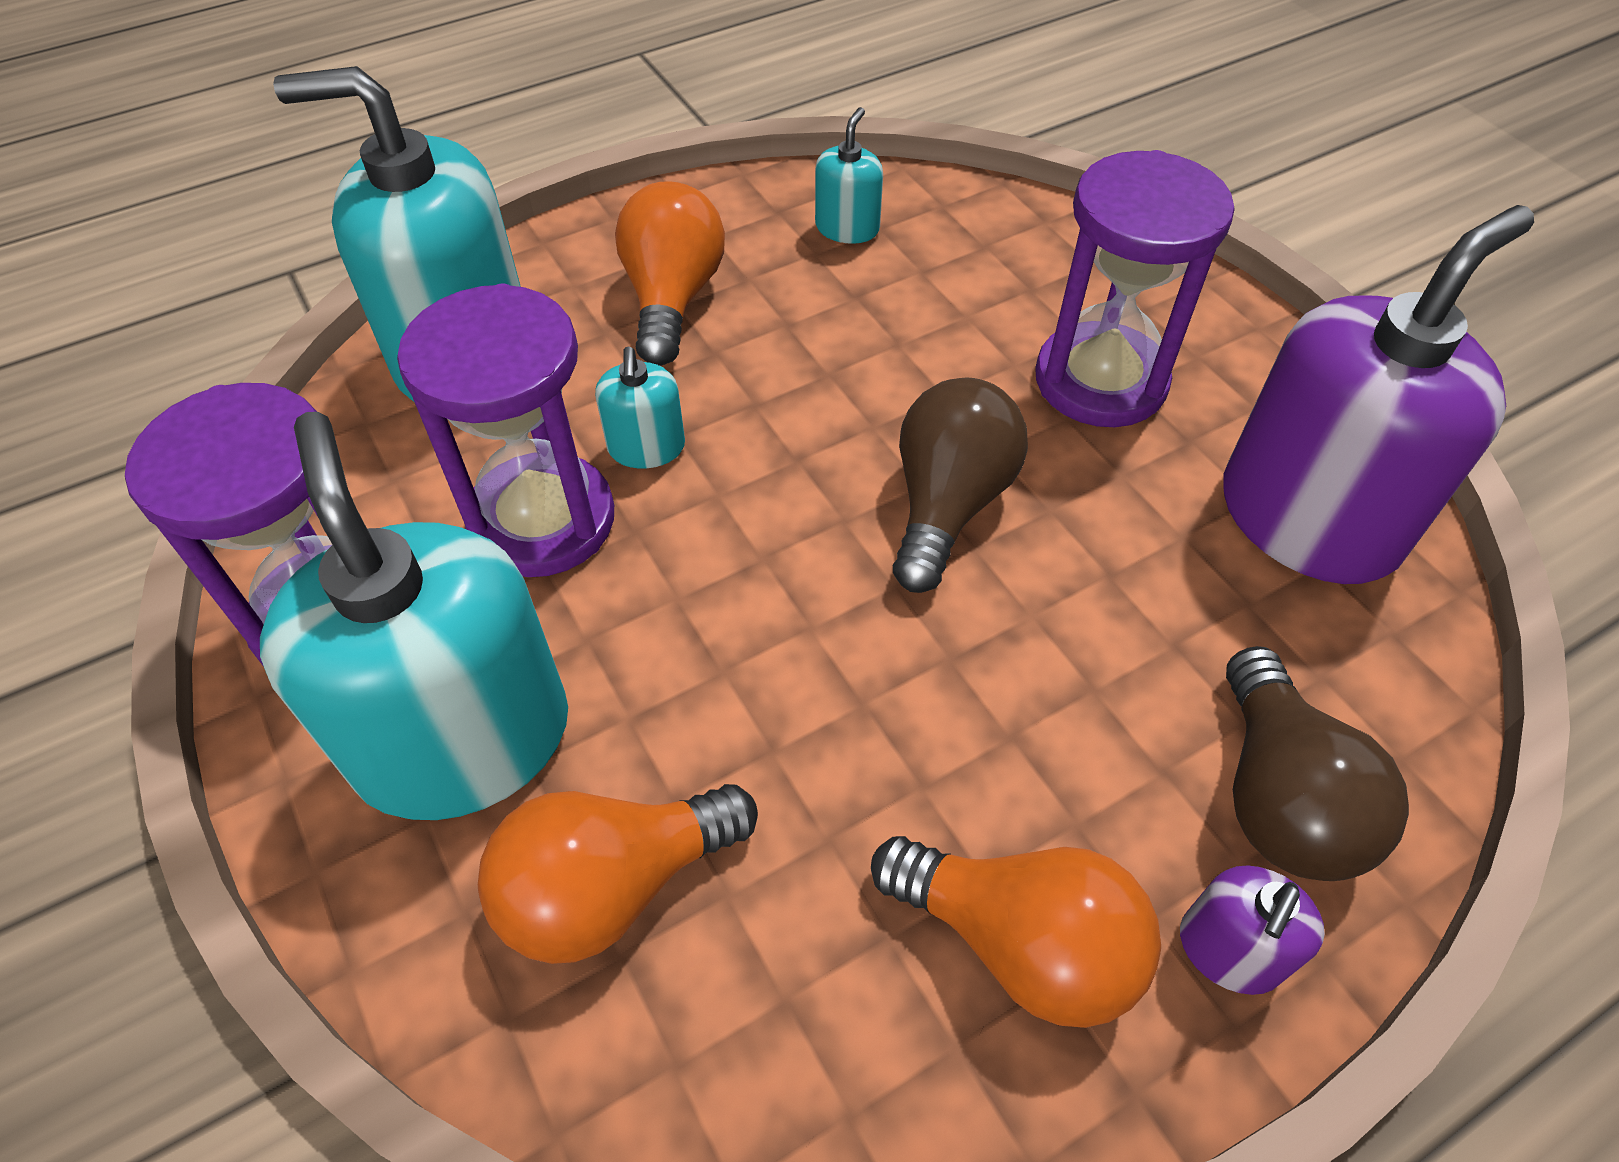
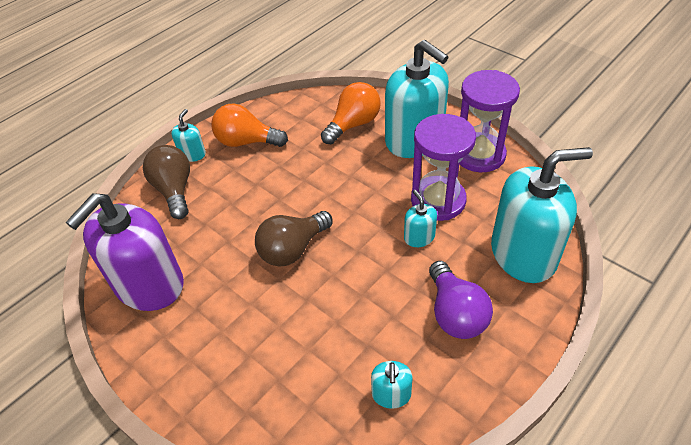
camera: 165 degrees right, 5 degrees down
orange light bulb [615,181,725,366] -> purple light bulb [429,261,493,339]
brown light bulb [893,377,1028,593] -> brown light bulb turned 45 degrees clockwise [255,211,333,267]
purple hourglass [1035,150,1235,427] -> none
purple soap dispenser [1180,865,1325,995] -> turquoise soap dispenser [171,109,206,162]

